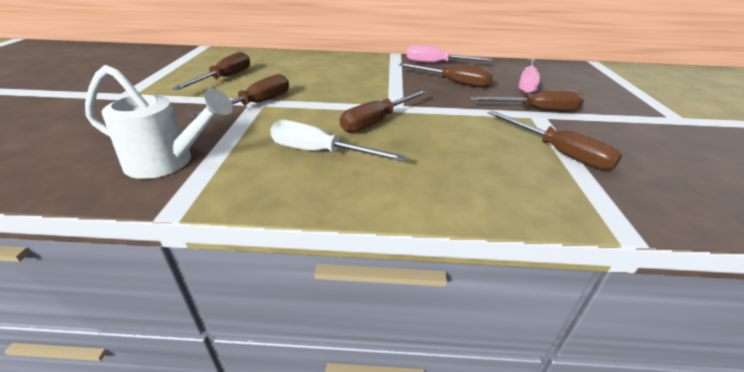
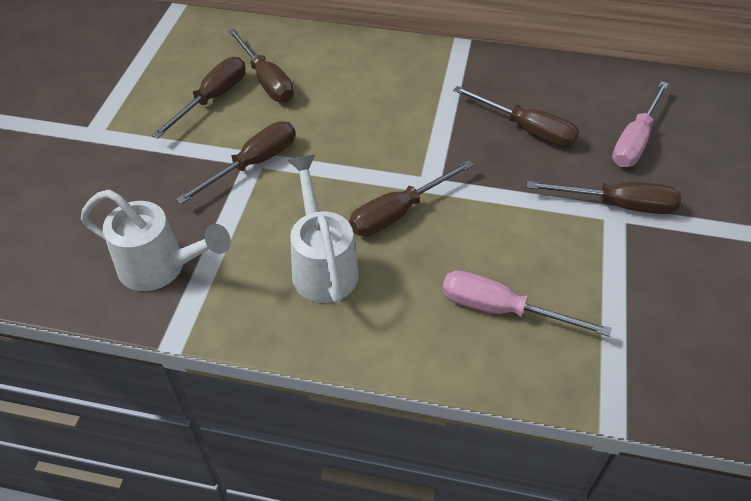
camera: 10 degrees right, 15 degrees up
white screwdriver [270,120,406,161] -> white watering can [288,155,359,304]
pink screwdriver [407,45,492,63] -> pink screwdriver moved to [442,270,611,337]
brown screwdriver [488,111,622,170] -> brown screwdriver moved to [228,29,294,102]

